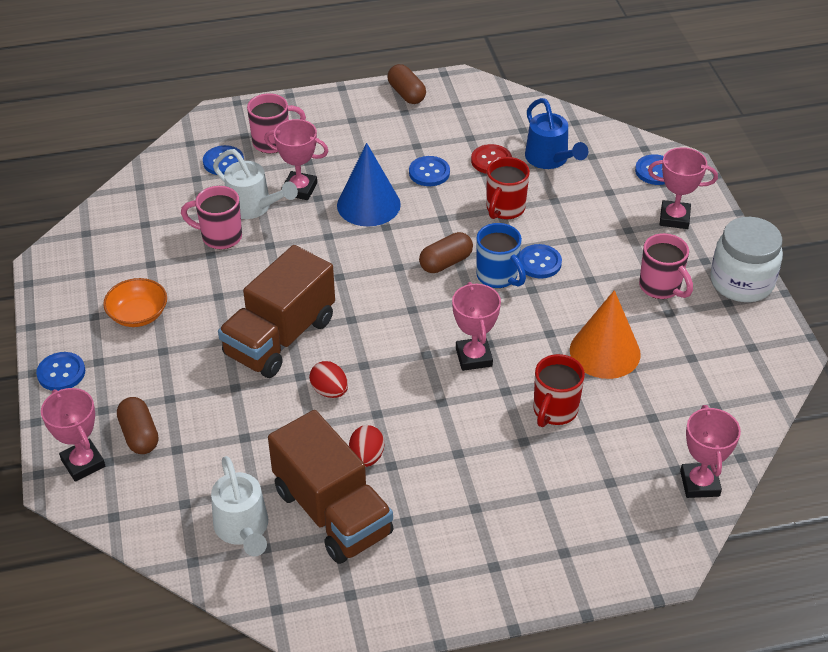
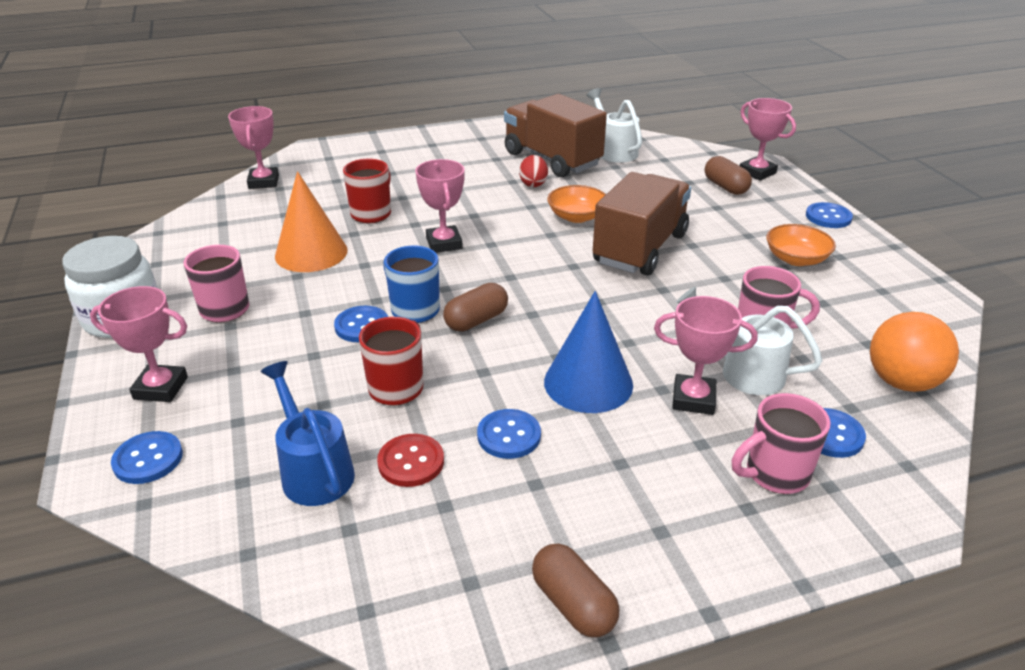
camera: 175 degrees right, 10 degrees down
red egg [309,361,348,398] -> orange bowl [547,185,606,223]
none -> orange ball [870,312,959,392]

